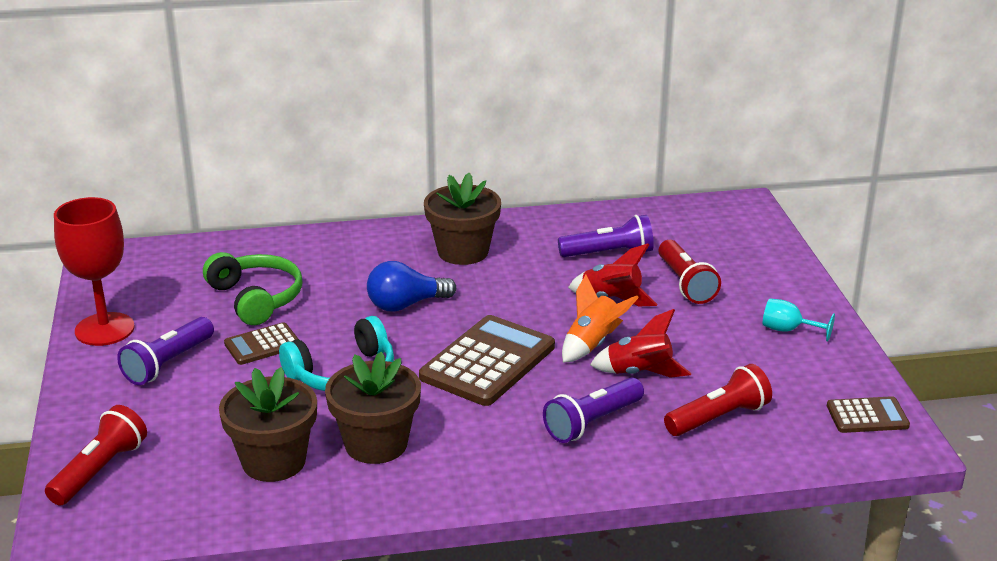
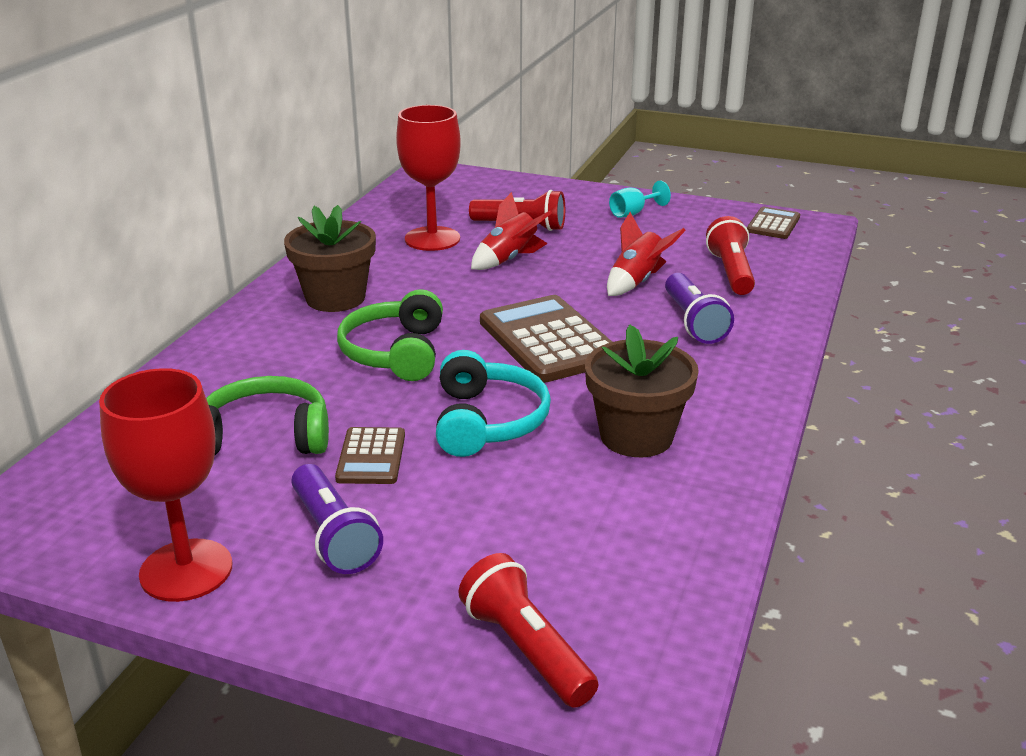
camera: 60 degrees left, 0 degrees up
brown flower pot [219,367,317,482] -> none
blue light bulb [367,261,456,312] -> green headphones [337,289,443,381]
purple flashlight [558,215,654,257] -> red goblet [396,105,461,251]
orange rocket [562,275,639,363] -> none

